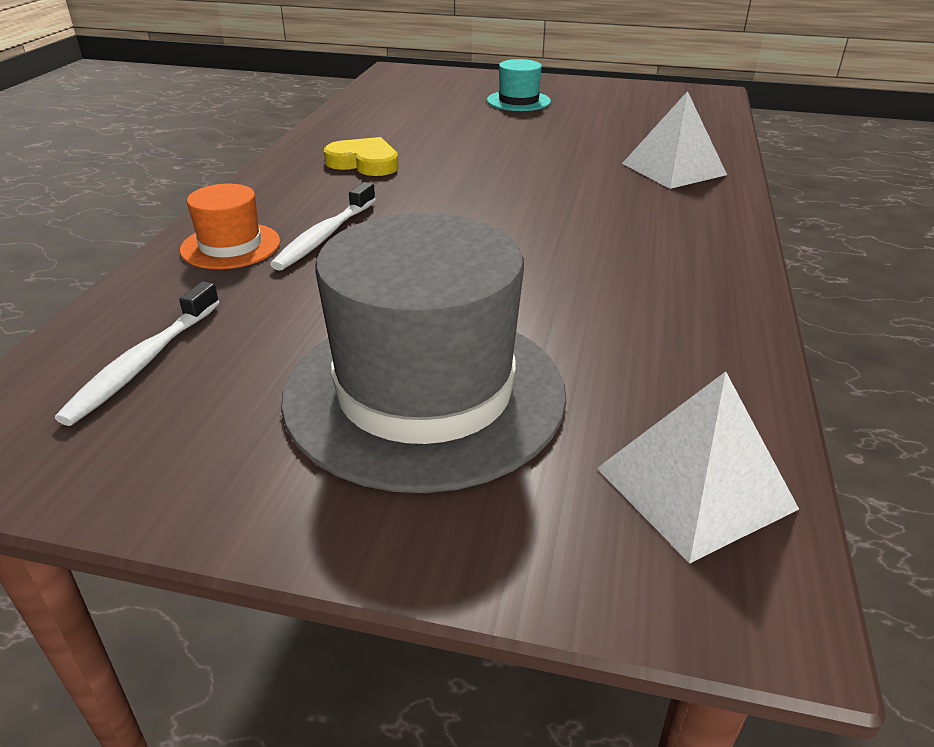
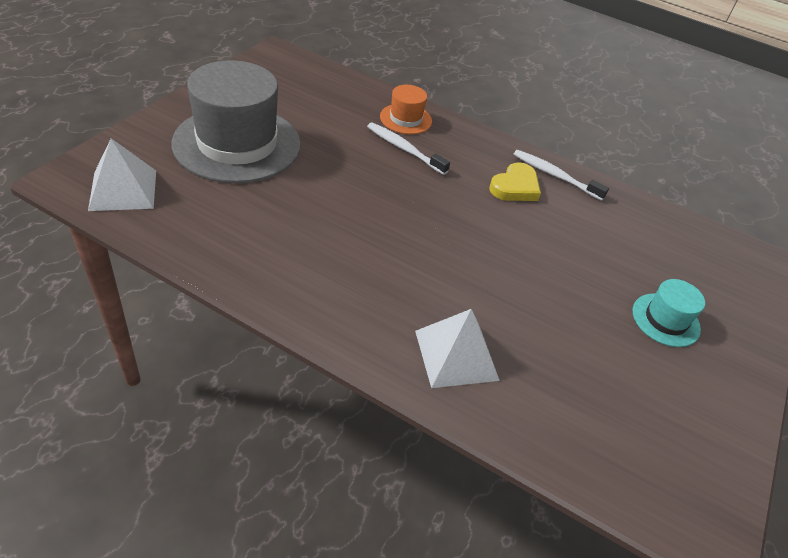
camera: 100 degrees right, 10 degrees up
white toothbrush [55,281,220,426] -> white toothbrush moved to [513,150,609,201]

